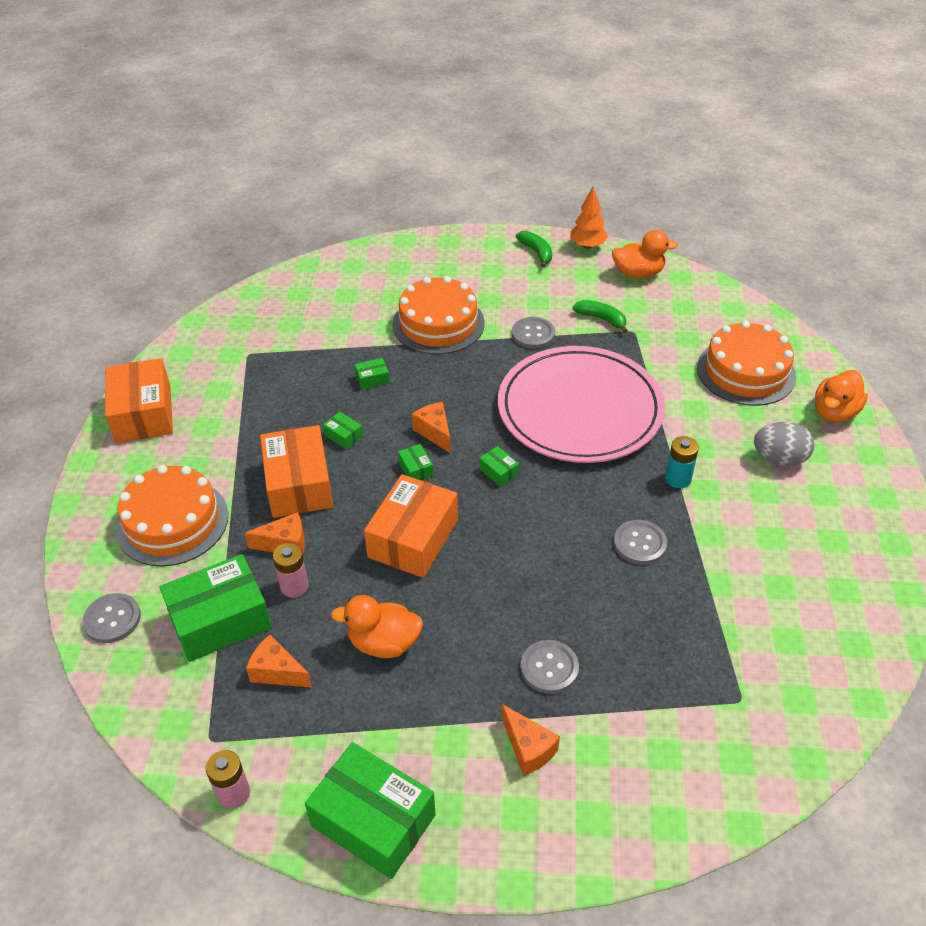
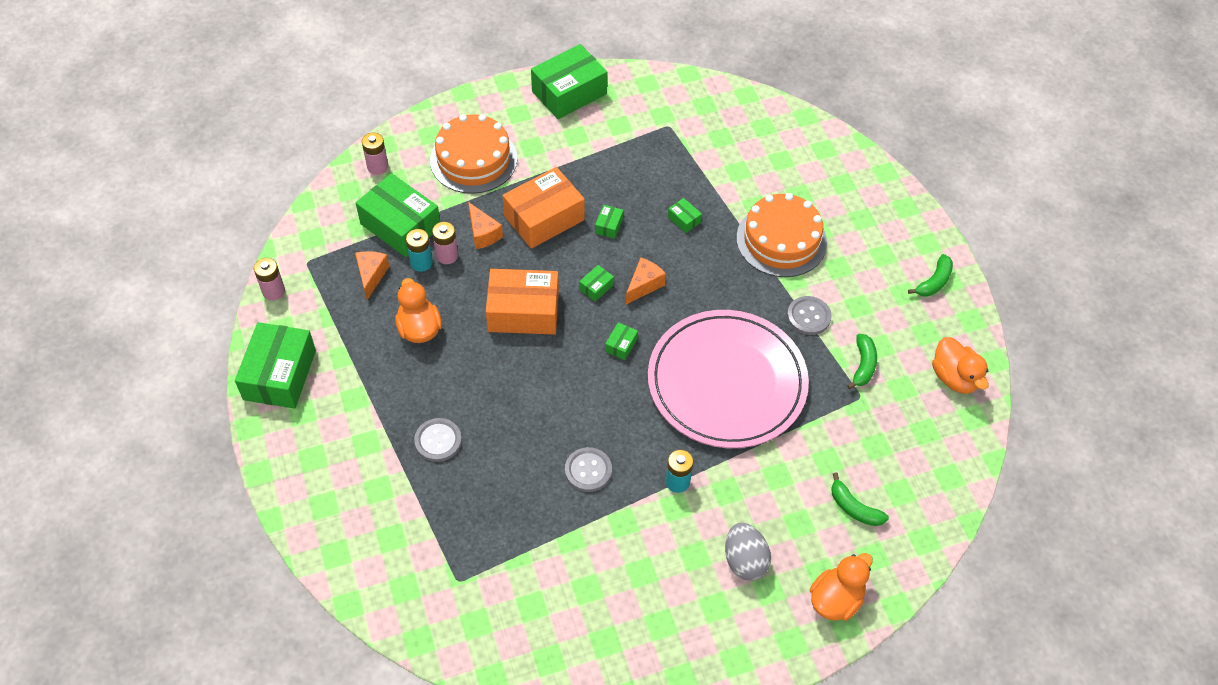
camera: 65 degrees right, 10 degrees up
grey button [82,593,141,643] -> pink battery [362,133,388,175]
orange box [105,358,173,443] -> green box [531,44,607,119]
orange cheese [502,704,560,776] -> none
orange tree [570,187,608,249] -> none
orange cake [697,321,796,406] -> green banana [831,472,889,526]
orange duck [815,370,868,423] -> orange duck turned 120 degrees clockwise [810,553,873,621]
none -> turquoise battery [406,229,433,272]

